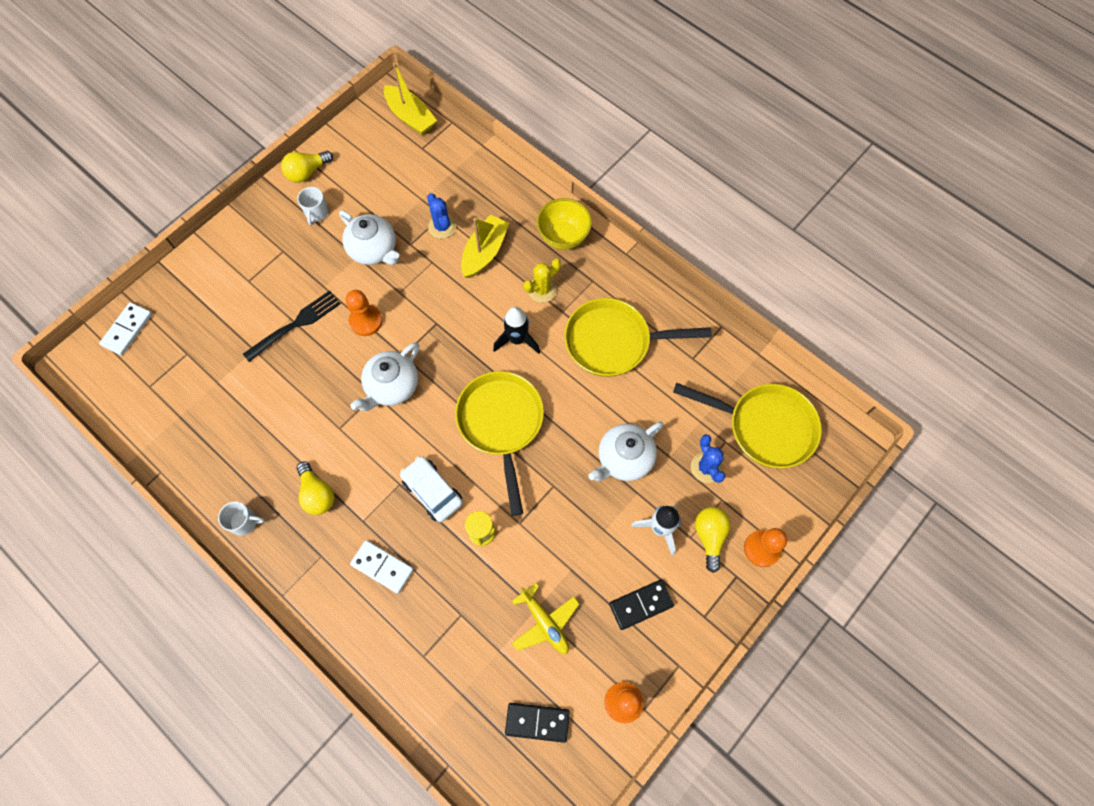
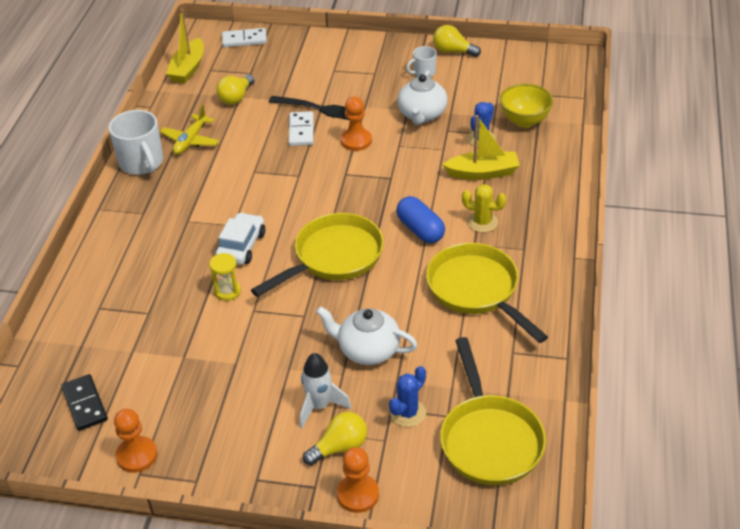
camera: 60 degrees right, 25 degrees down
white mug [218,502,265,536] -> white mug [109,110,163,175], size x1.87
yellow light bulb [296,461,334,515] -> yellow light bulb moved to [216,74,255,105]
white teapot [350,342,419,411] -> none
white domino [350,540,414,594] -> white domino moved to [289,111,314,146]
yellow boat [384,63,437,135] -> yellow boat moved to [166,9,204,83]
black rocket [493,307,540,354] -> blue capsule [396,196,445,243]
yellow plane [512,583,579,654] -> yellow plane moved to [160,105,219,154]
yellow bowl [537,198,592,250] -> yellow bowl moved to [500,84,554,128]
black domino [609,579,674,630] -> none

